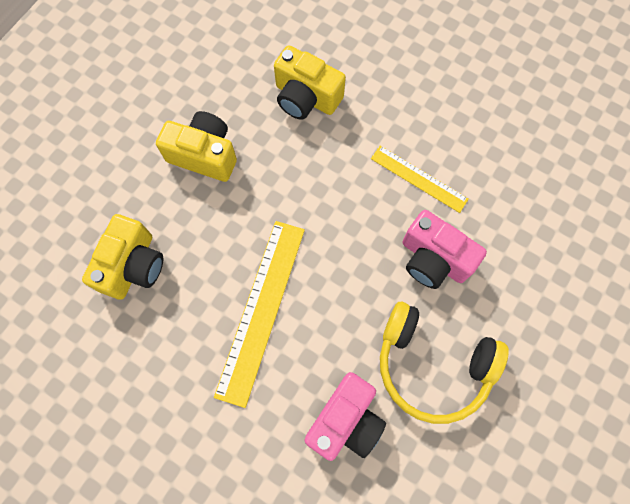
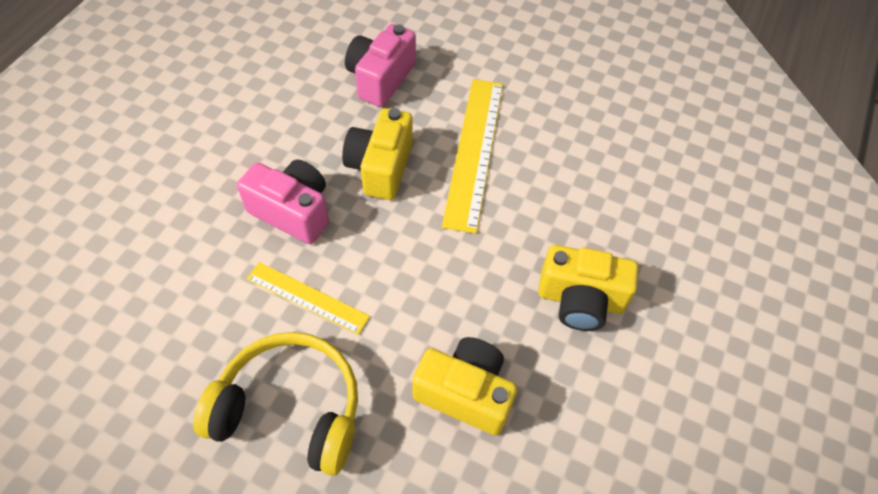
camera: 170 degrees right, 15 degrees down
yellow camera [82,214,163,300] -> yellow camera moved to [342,108,413,200]
yellow headphones [380,302,509,424] -> yellow headphones moved to [193,332,358,476]

